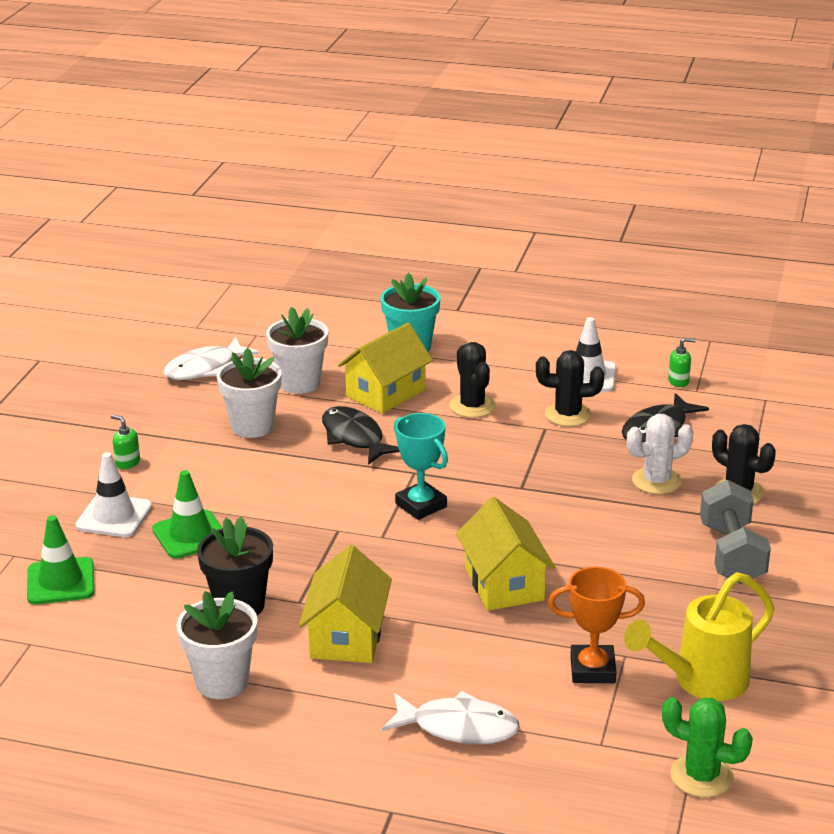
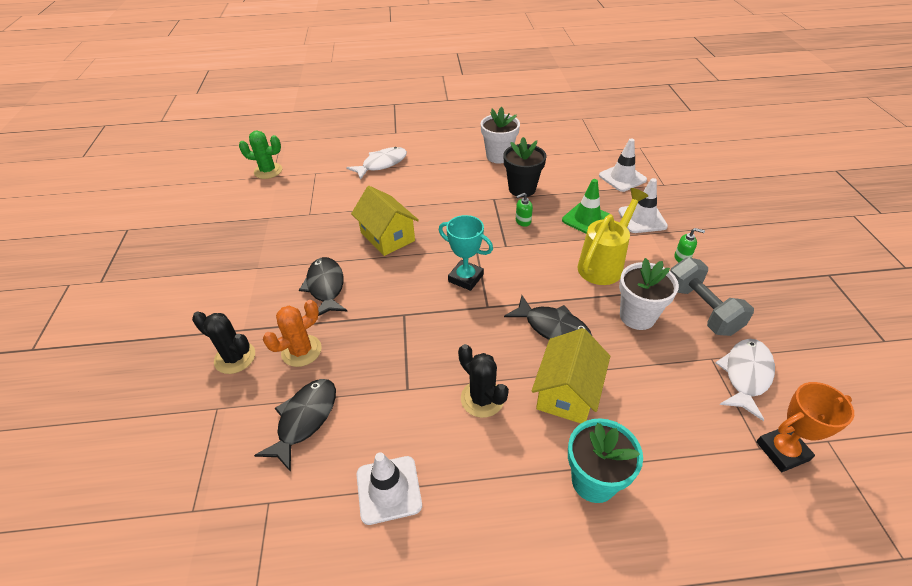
camera: 160 degrees right, 15 degrees up
green traffic cone [27,515,95,604] -> white traffic cone [599,139,647,192]
white flower pot [266,307,328,394] -> none
yellow house [299,545,392,663] -> none
white fish [382,691,520,744] -> white fish turned 150 degrees clockwise [346,147,407,180]
black cactus [536,350,604,427] -> none
orange trophy [548,567,645,683] -> orange trophy moved to [756,382,854,472]
yellow watering can [624,572,774,701] -> yellow watering can moved to [577,188,648,285]
white cactus [627,414,693,494] -> orange cactus [263,300,322,367]
green soap dispenser [668,338,696,387] -> green soap dispenser moved to [516,193,533,227]
grey dumbbell [700,480,771,584] -> grey dumbbell moved to [670,257,754,336]
none -> black fish [299,257,347,316]

